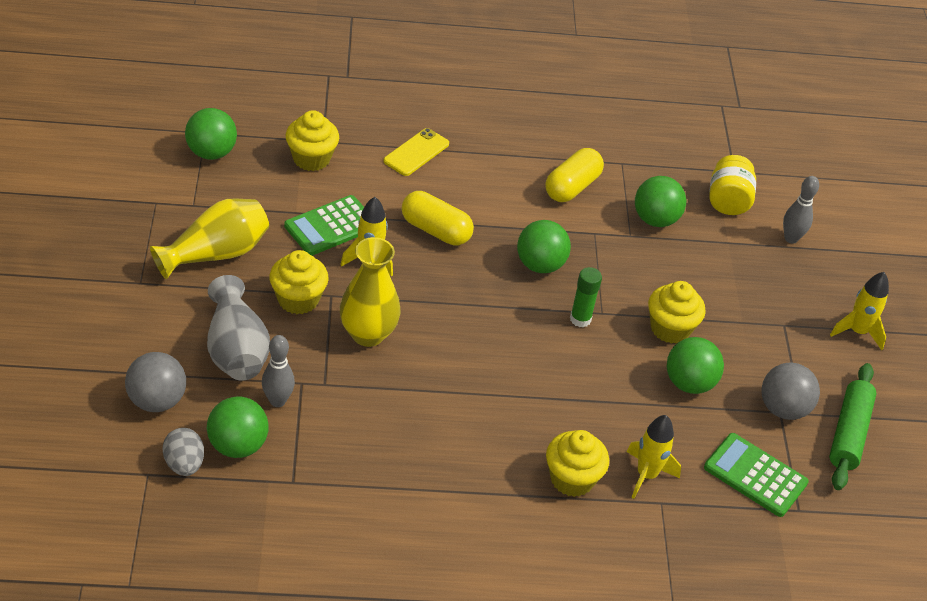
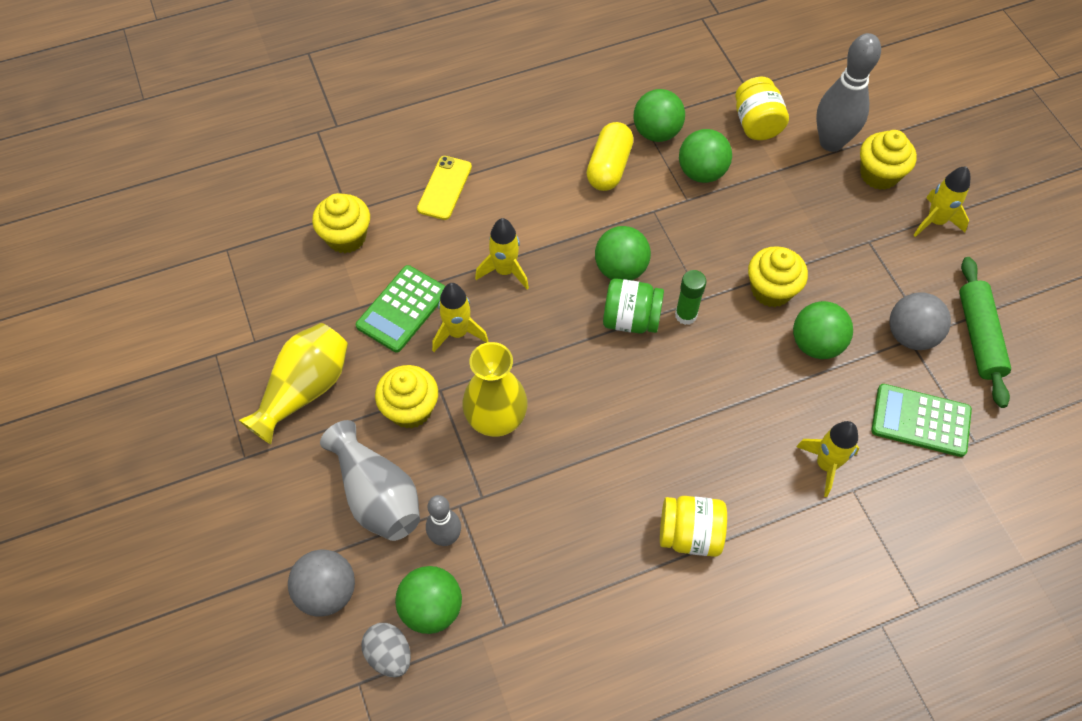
camera: 15 degrees left, 15 degrees up
green ball [185,108,237,160] -> green ball moved to [634,89,685,142]
yellow capsule [402,191,474,245] -> yellow rocket [475,218,529,289]
yellow cupcake [546,430,609,497] -> yellow cupcake moved to [860,130,917,190]
grey bowling pin [783,176,819,244] -> grey bowling pin [816,33,881,152], size x1.70
none -> green jar [603,278,664,334]
none -> yellow jar [660,496,727,557]

